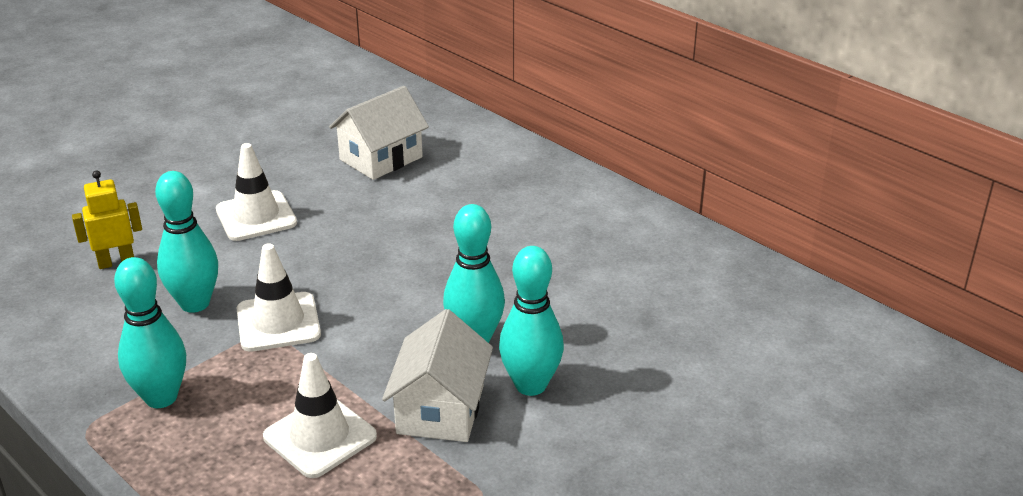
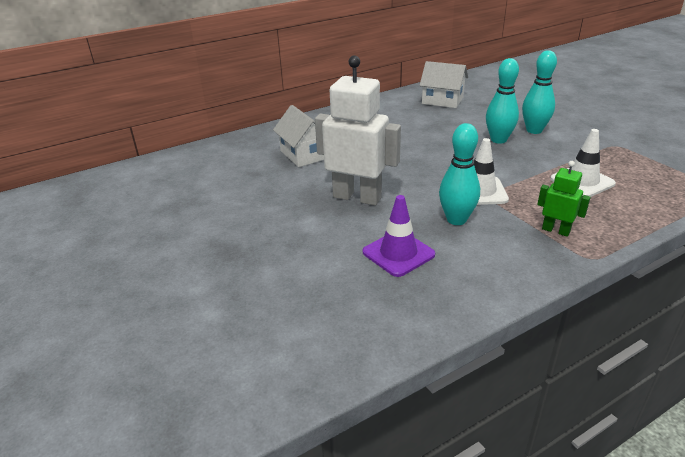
camera: 75 degrees left, 0 degrees up
yellow robot [72,171,142,269] -> purple traffic cone [363,195,435,277]
turquoise bowling pin [114,257,186,408] -> green robot [537,161,591,237]
white traffic cone [216,143,297,241] -> white robot [315,55,401,206]
white house [382,309,493,442] -> white house moved to [419,61,468,108]

